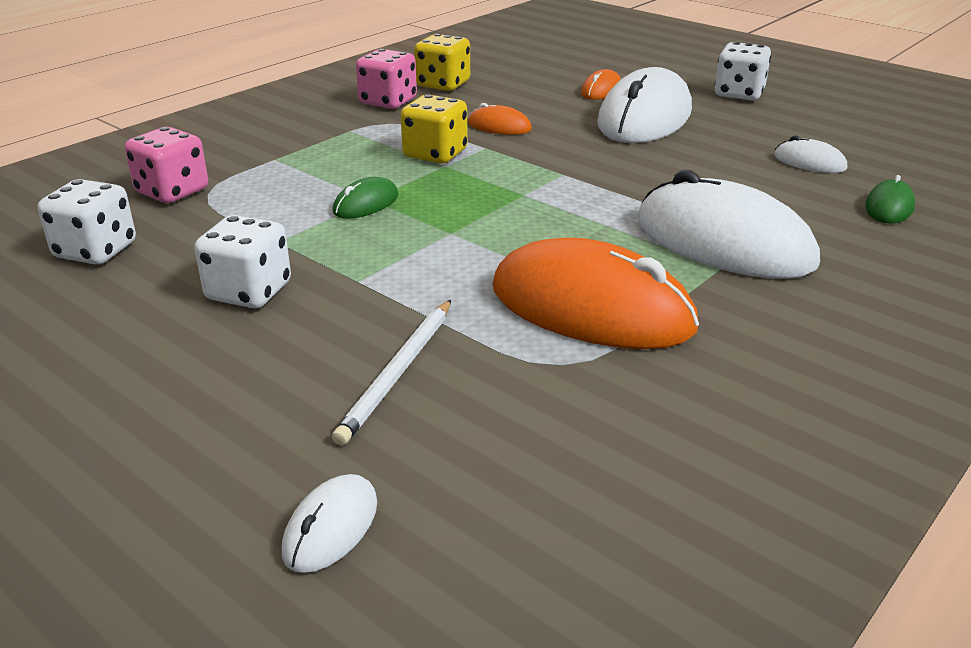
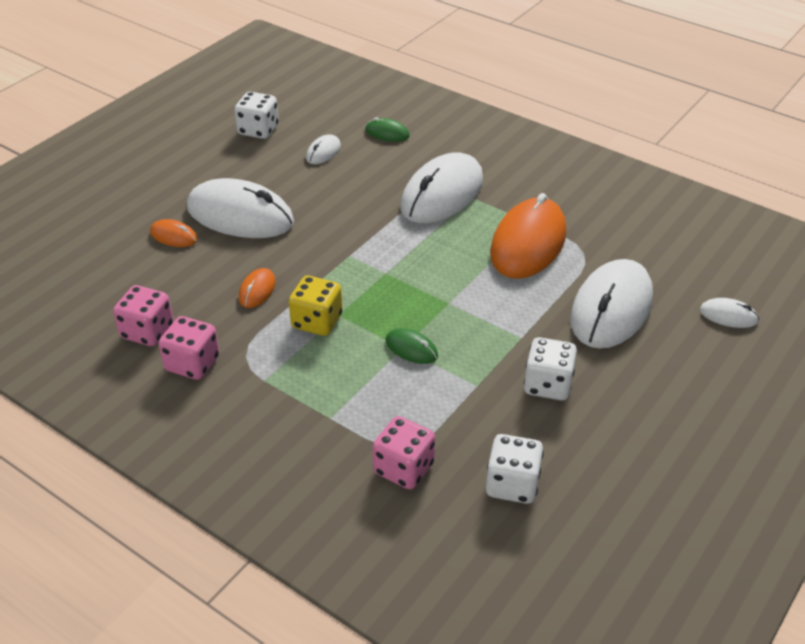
camera: 95 degrees left, 10 degrees up
white pencil [332,300,451,445] -> white mouse [570,259,653,349]
yellow dice [414,34,470,91] -> pink dice [113,285,173,346]
white dice [714,42,771,100] -> white dice moved to [235,92,279,139]

